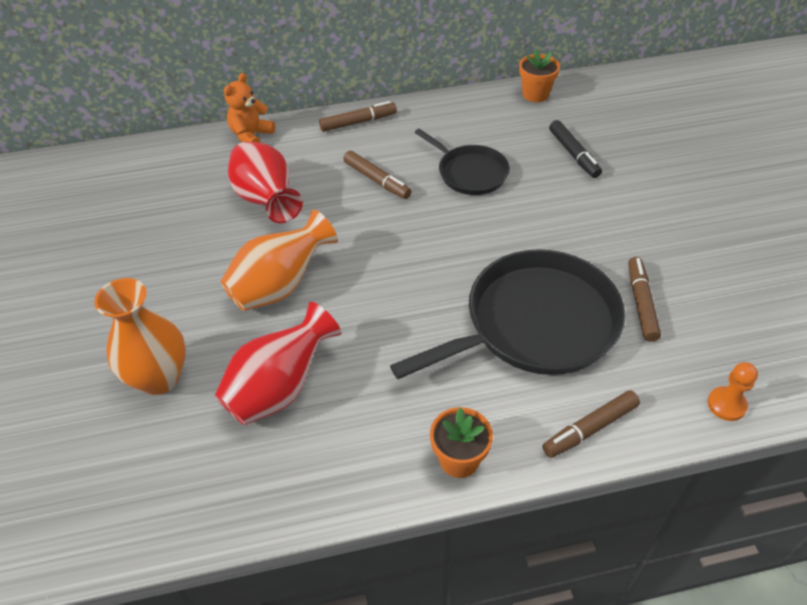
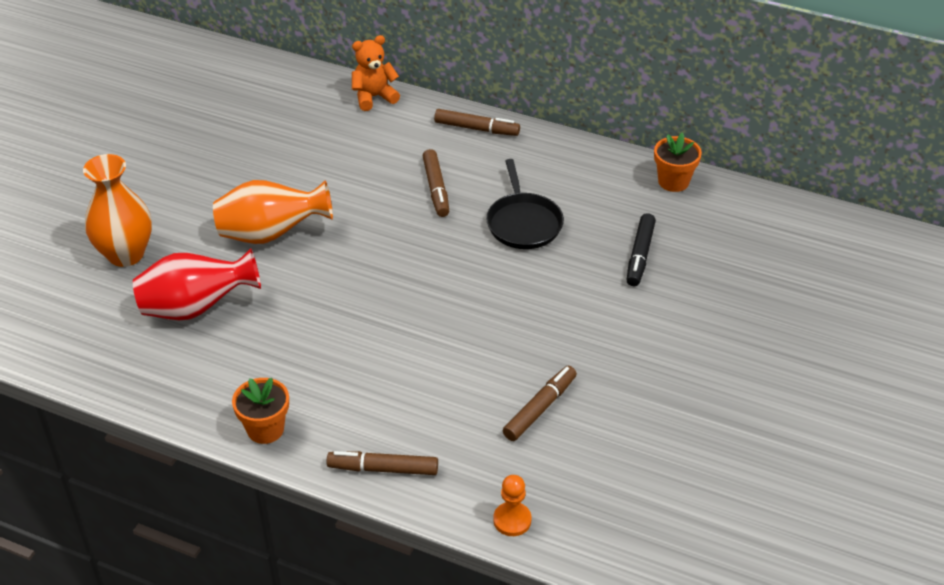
camera: 35 degrees right, 5 degrees down
red vase [228,142,303,223] -> none
black pan [390,249,626,379] -> none

